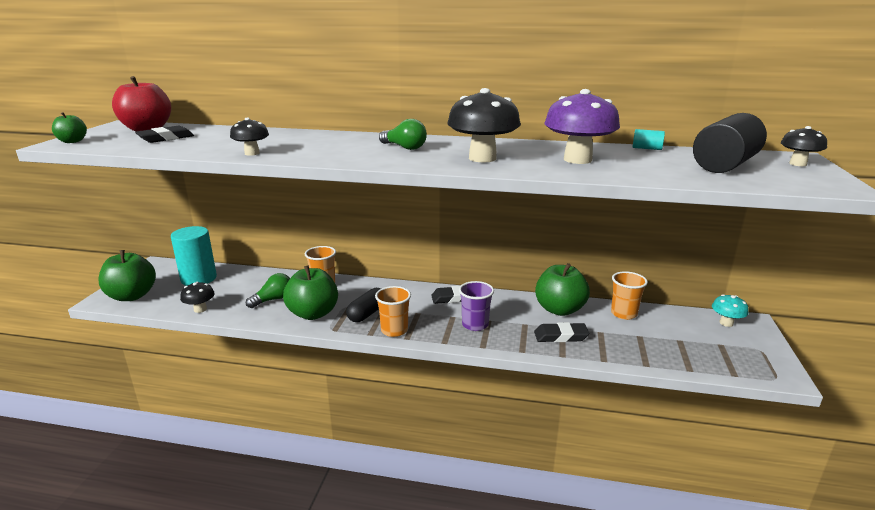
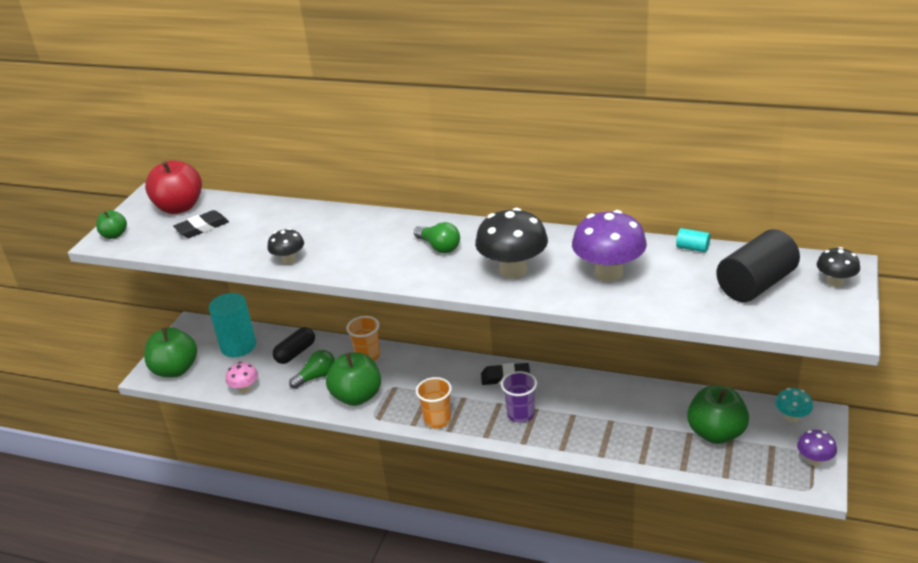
camera: 10 degrees right, 10 degrees up
black mushroom [180,282,215,313] -> pink mushroom [226,362,258,393]
black capsule [346,288,381,322] -> black capsule moved to [273,327,315,364]
black eraser [534,322,589,342] -> none
green apple [535,263,590,316] -> green apple moved to [687,386,749,444]
orange cup [611,271,648,320] -> none
none -> purple mushroom [797,430,837,466]

